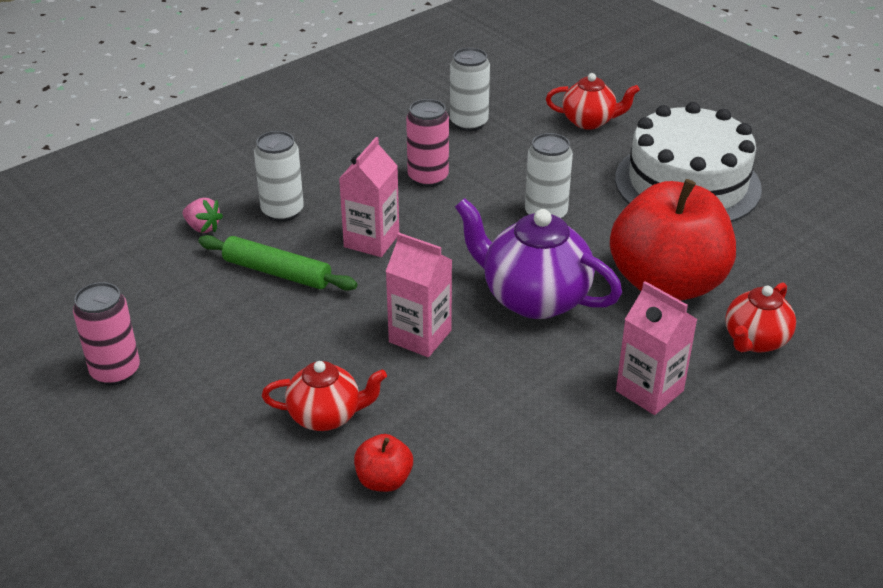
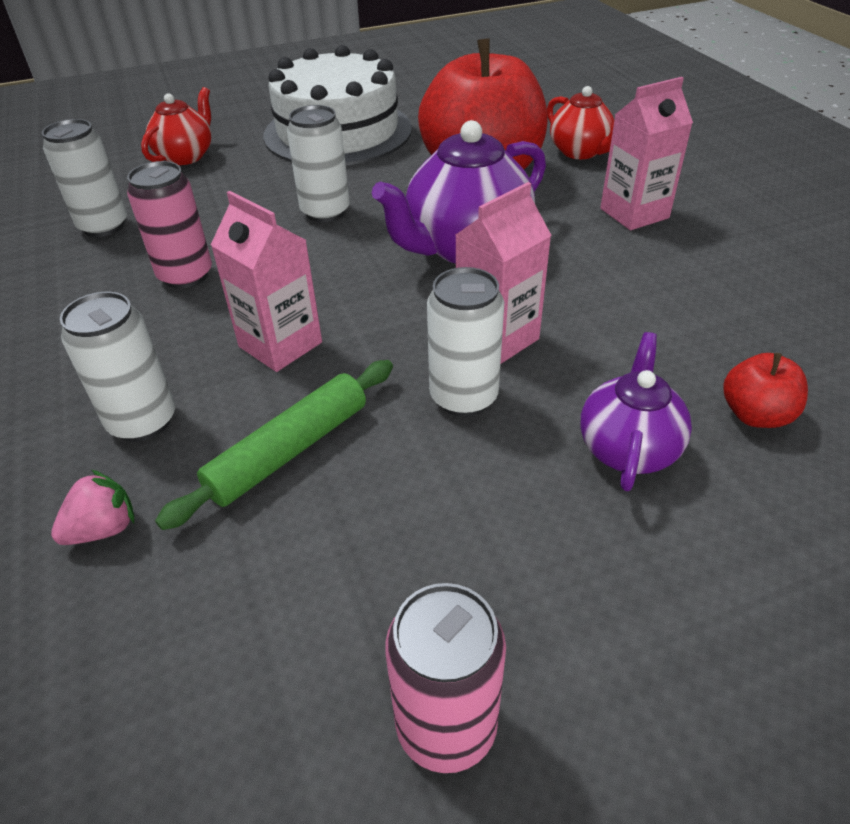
camera: 70 degrees left, 5 degrees up
red teapot [262,361,387,431] -> purple teapot [580,332,692,491]
none -> white can [427,267,504,417]

